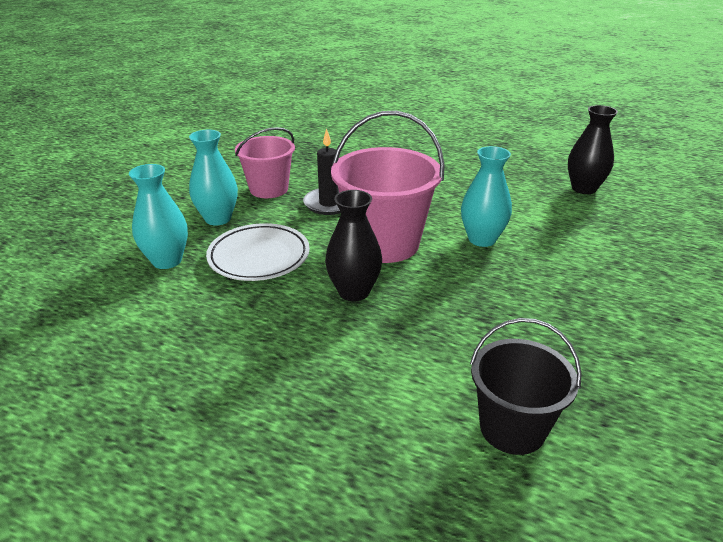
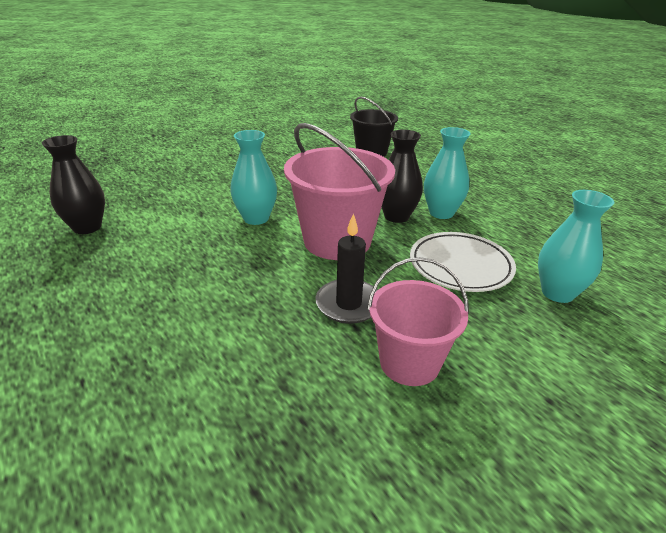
camera: 150 degrees left, 0 degrees up
turquoise vase [189,130,238,225] -> turquoise vase moved to [424,127,471,219]

